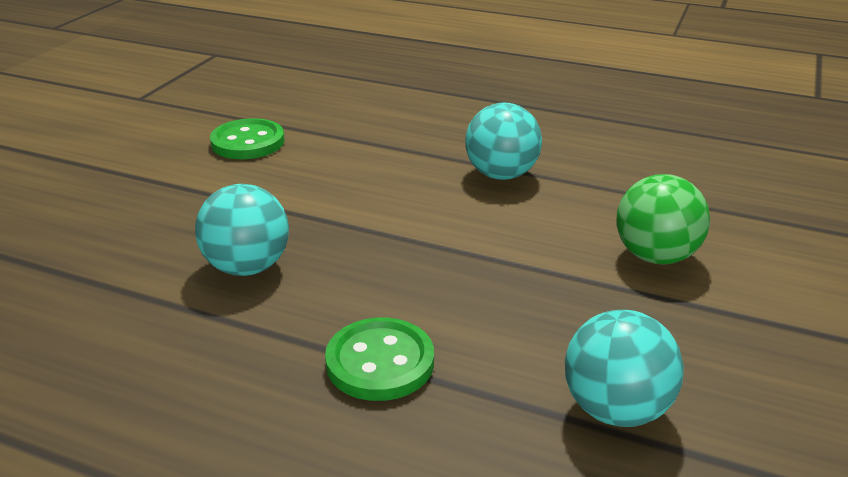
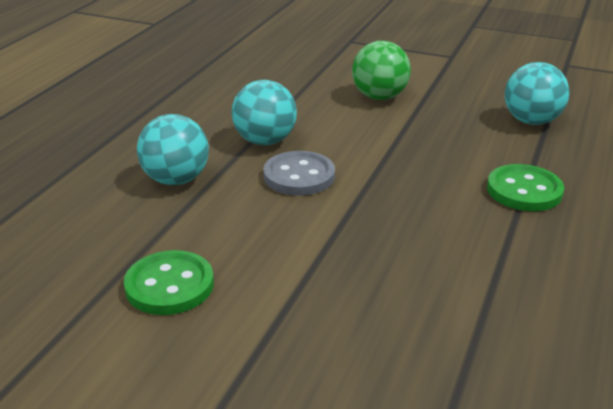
camera: 90 degrees left, 0 degrees up
turquoise ball [195,184,289,276] -> turquoise ball moved to [137,114,209,185]
none -> grey button [263,151,335,196]

